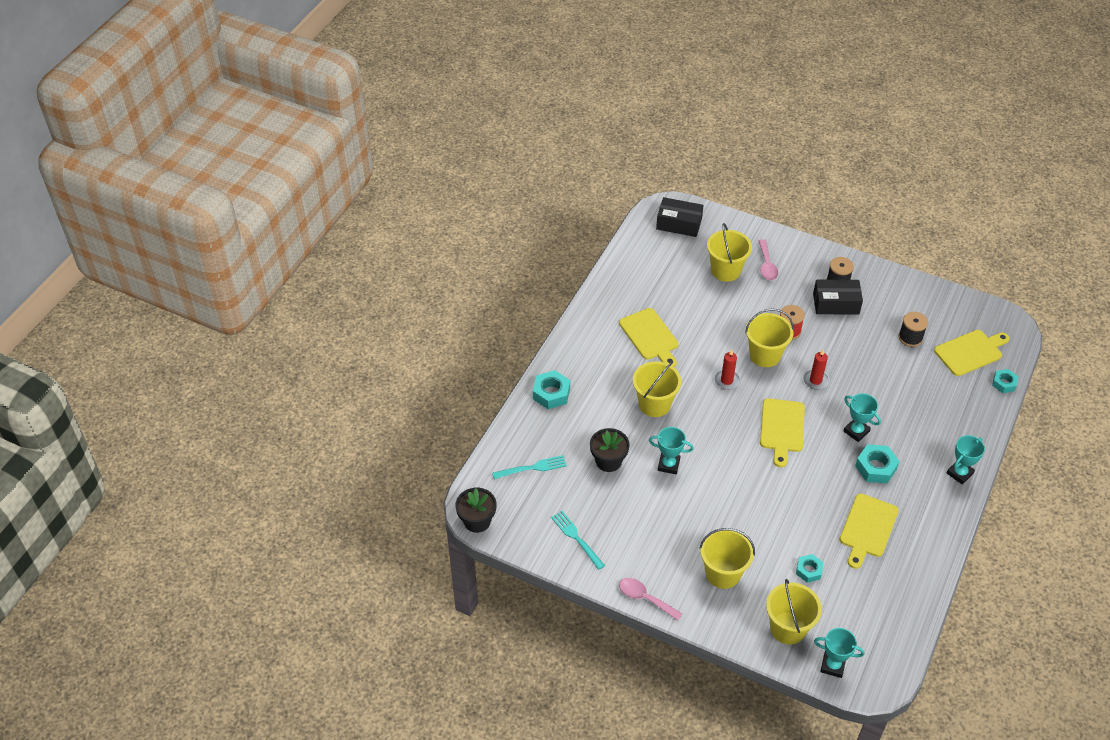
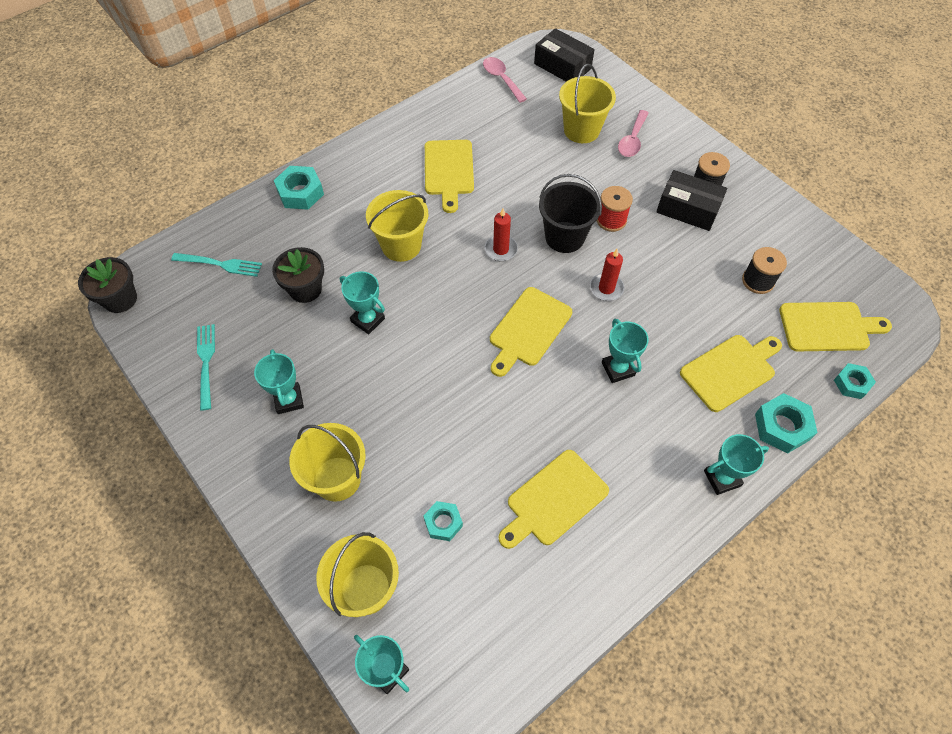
camera: 25 degrees right, 10 degrees up
pink spoon [619,578,682,621] -> pink spoon moved to [483,57,527,103]
yellow bucket [745,309,794,367] -> black bucket [539,174,602,253]
turquoise nut [855,444,900,483] -> turquoise nut moved to [755,393,818,454]
none -> turquoise trophy [254,349,304,414]
none -> yellow cutting board [680,335,782,412]

